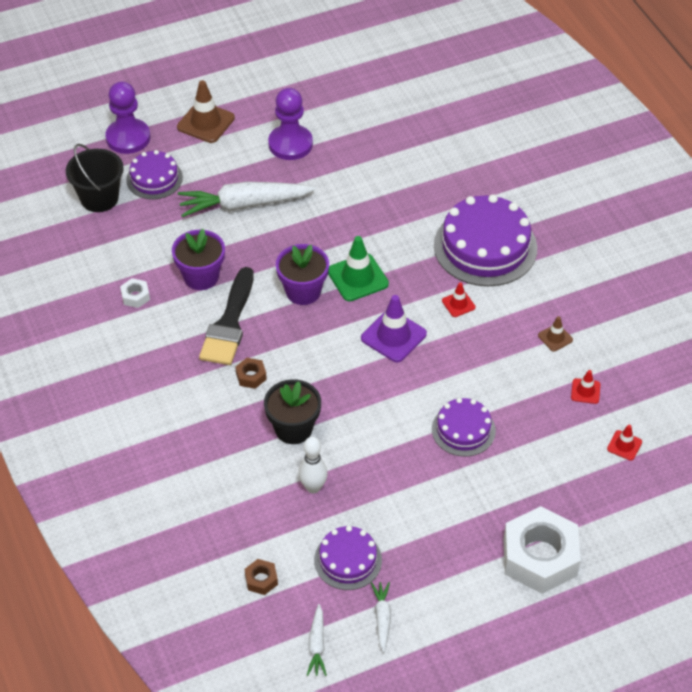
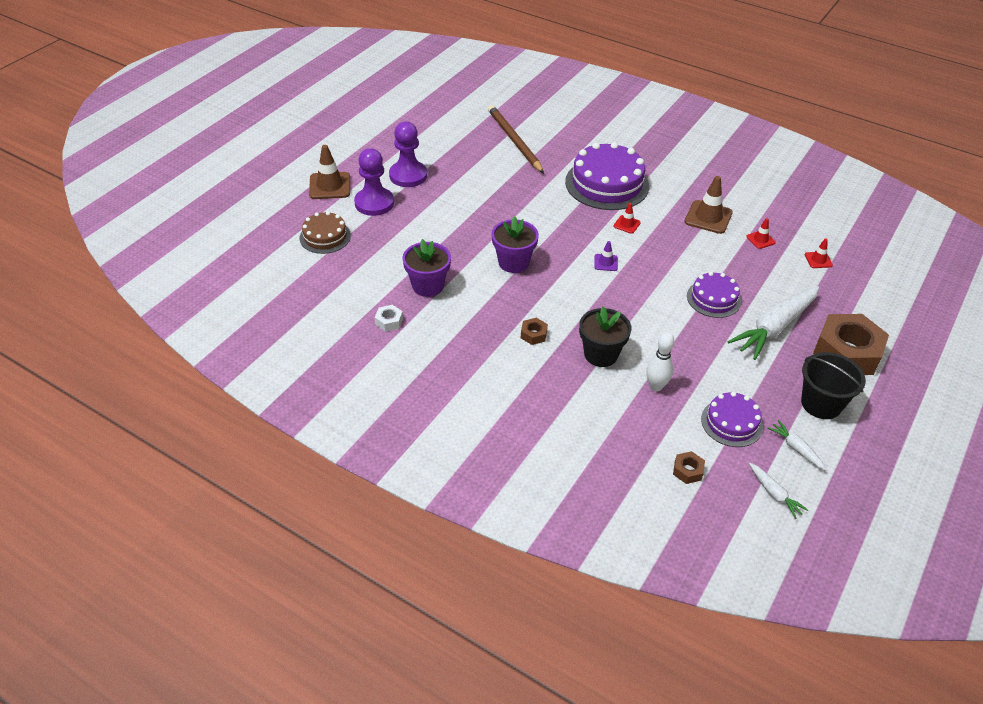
camera: 35 degrees left, 5 degrees down
black bucket [66,144,124,212] -> black bucket moved to [801,352,866,419]
purple pawn [105,81,150,154] -> purple pawn moved to [354,148,394,216]
purple cake [126,150,183,199] -> brown cake [300,211,351,254]
white carrot [178,182,316,217] -> white carrot moved to [728,287,819,360]
black brush [199,267,254,365] -> none
green traffic cone [328,236,389,301] -> none
purple traffic cone [361,295,427,362] -> purple traffic cone [594,241,618,271], size x0.53
white nut [503,506,581,594] -> brown nut [813,314,889,375]
brown traffic cone [538,316,573,352] -> brown traffic cone [685,176,733,234], size x1.88
none -> brown pencil [488,105,544,173]

